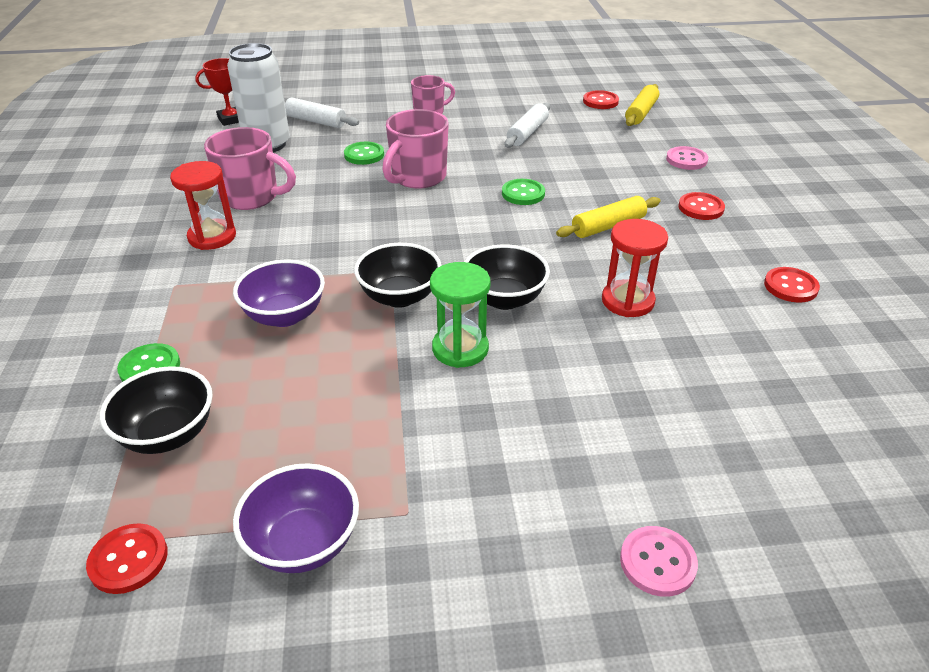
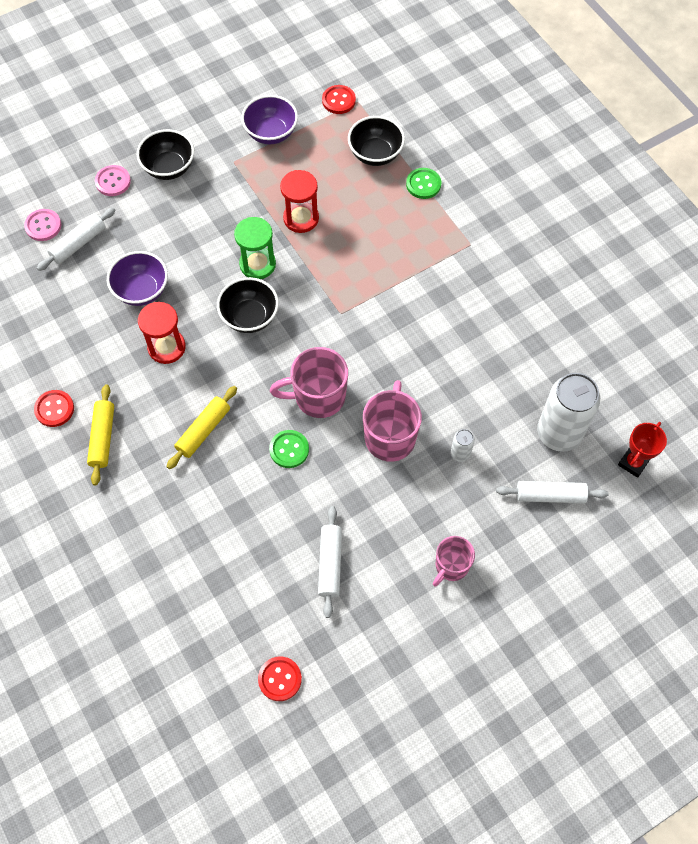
camera: 155 degrees right, 25 degrees up
red hourglass [170,161,236,250] -> red hourglass moved to [280,170,319,233]
pink mug [204,127,296,210] -> pink mug moved to [270,347,348,418]
purple bowl [233,260,325,327] -> purple bowl moved to [107,251,168,306]
green button [344,142,384,165] -> white can [451,429,475,462]
black bowl [354,243,442,308] -> black bowl moved to [137,129,194,180]
yellow rolling pin [625,84,659,126] -> yellow rolling pin moved to [87,384,114,486]
pink button [666,146,708,170] -> pink button moved to [24,209,61,241]
red button [678,192,725,220] -> none
none -> white rolling pin [37,207,116,271]

